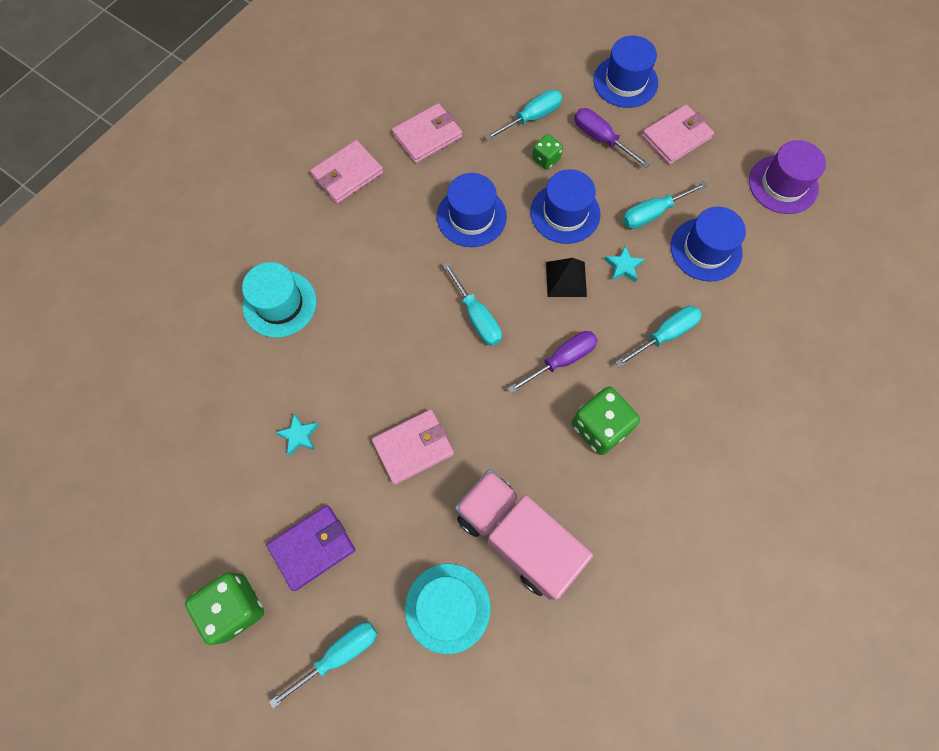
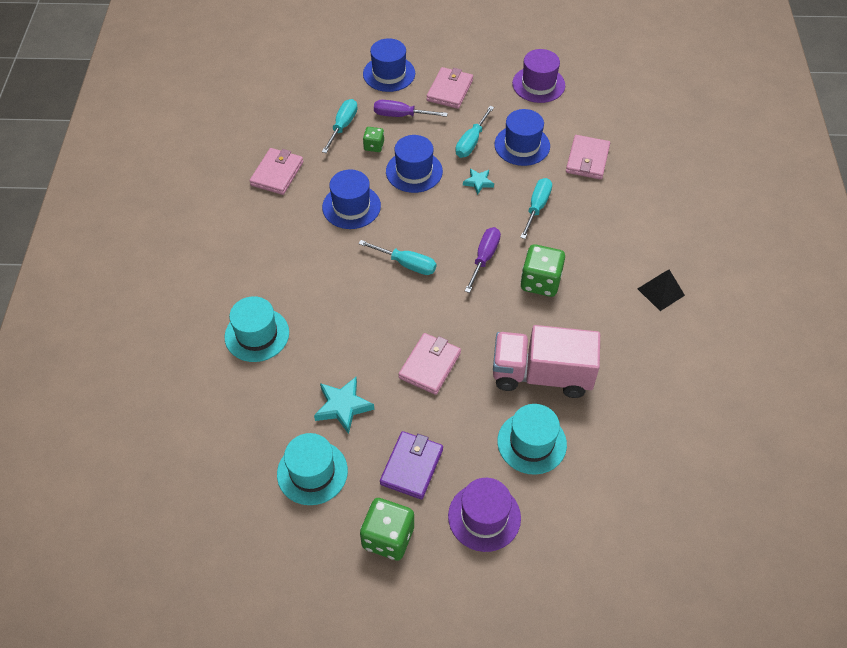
camera: 35 degrees left, 15 degrees down
turquoise screwdriver [269,622,377,708] -> purple hat [448,478,521,552]
turquoise star [275,413,319,456] -> turquoise star [314,377,374,434], size x1.63
pink wallet [310,140,383,204] -> pink wallet moved to [566,135,610,180]
black pyramid [546,258,587,297] -> black pyramid moved to [638,270,685,311]
none -> turquoise hat [277,433,348,505]

